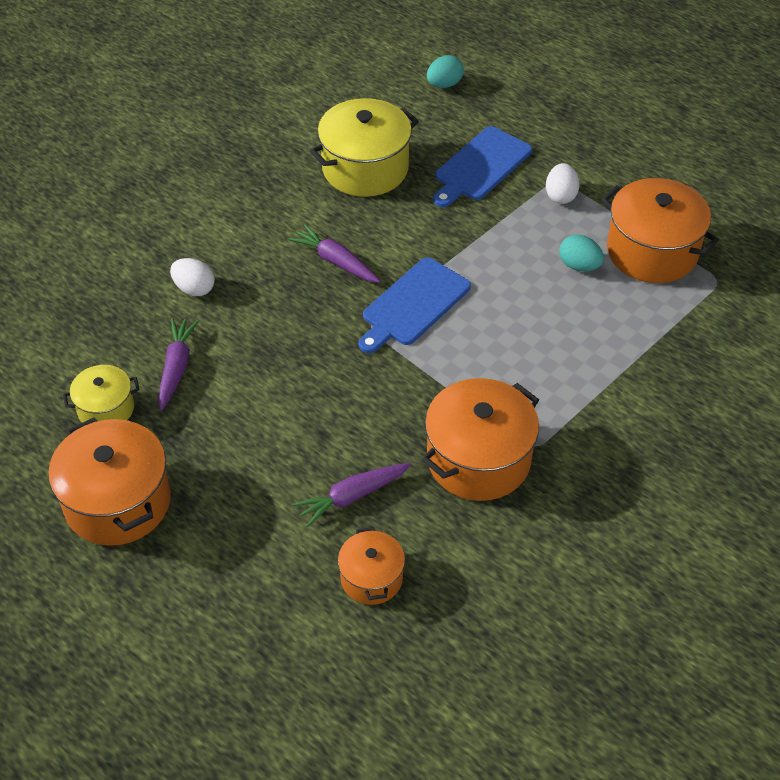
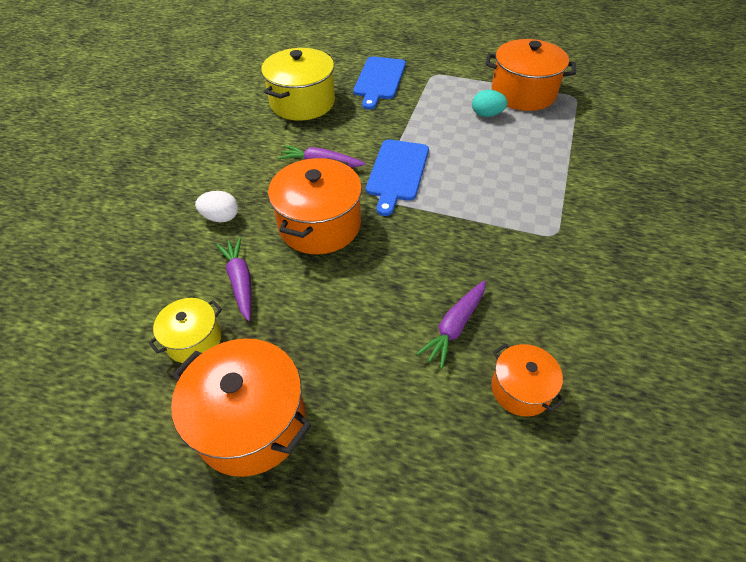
camera: 25 degrees left, 0 degrees up
orange pot [422,378,539,501] -> orange pot moved to [268,158,362,254]
turquoise egg [427,55,464,88] -> none
white egg [546,163,580,204] -> none

